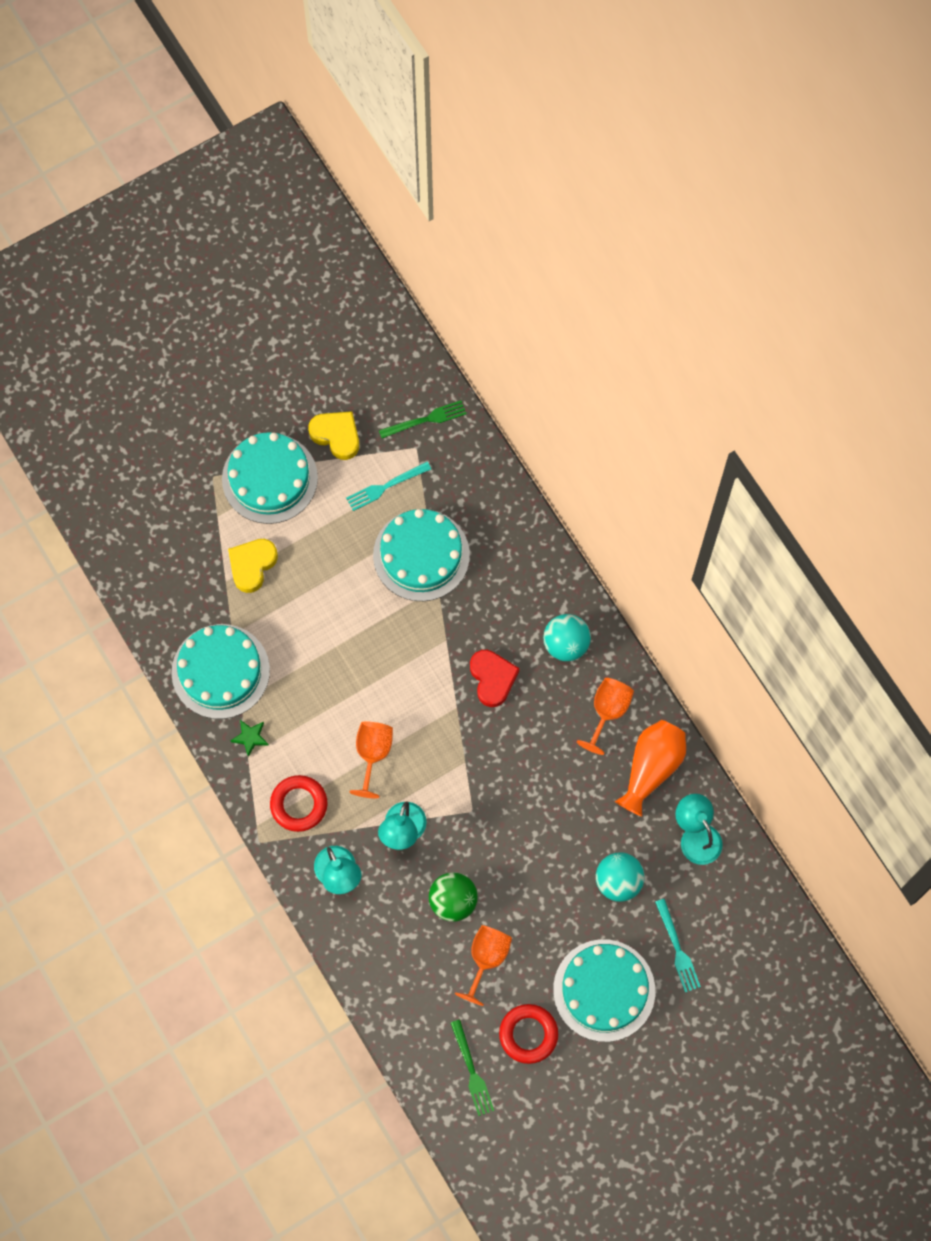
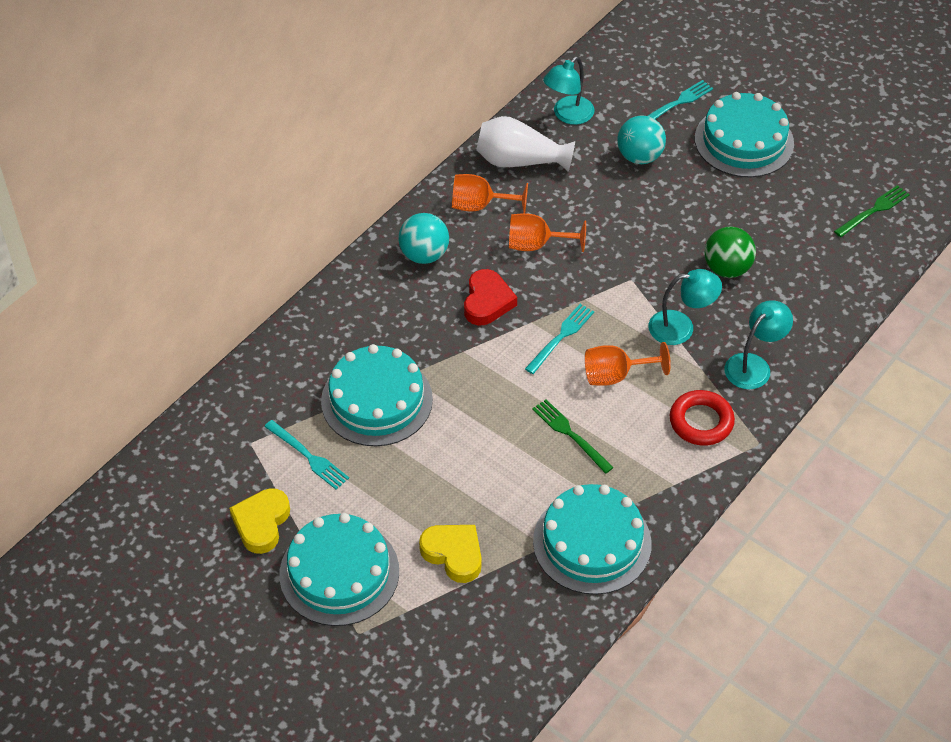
camera: 110 degrees left, 20 degrees down
yellow heart [228,539,278,593] -> yellow heart turned 150 degrees counterclockwise [419,525,482,583]
green star [231,720,269,757] -> none
green fork [379,400,466,438] -> green fork moved to [532,399,614,474]
orange goblet [455,925,512,1006] -> orange goblet moved to [509,213,586,252]
red heart [470,650,520,707] -> red heart turned 135 degrees clockwise [464,269,517,325]
red ring [499,1004,558,1064] -> none
orange vase [615,720,686,816] -> white vase [476,116,575,172]
none -> turquoise fork [525,304,594,374]

